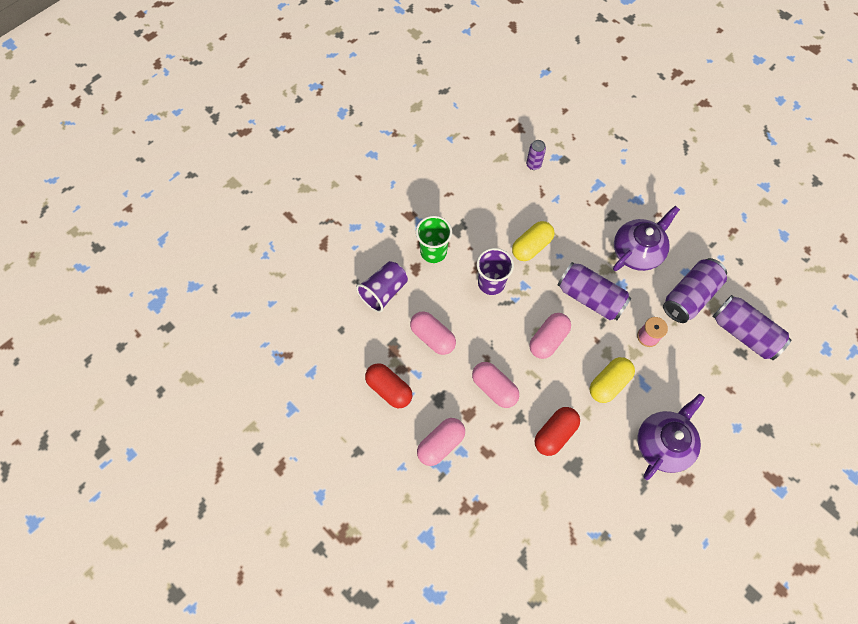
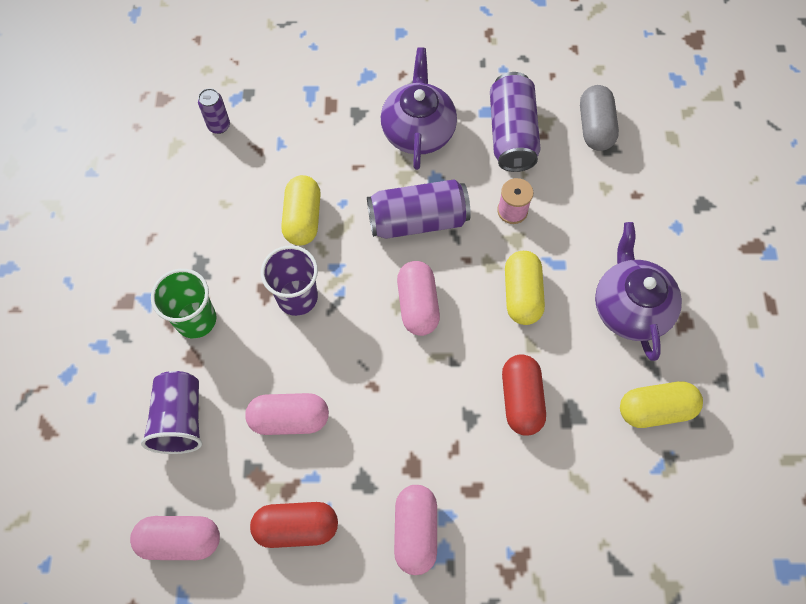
camera: 45 degrees left, 0 degrees up
pink capsule [472,362,519,408] -> pink capsule moved to [130,516,220,560]
purple can [713,295,792,360] -> grey capsule [580,85,619,151]
none -> yellow capsule [620,381,703,428]

